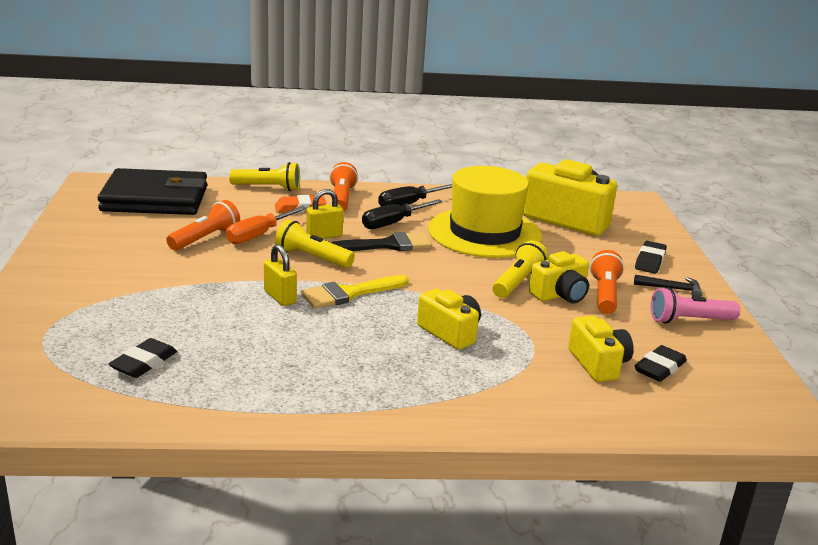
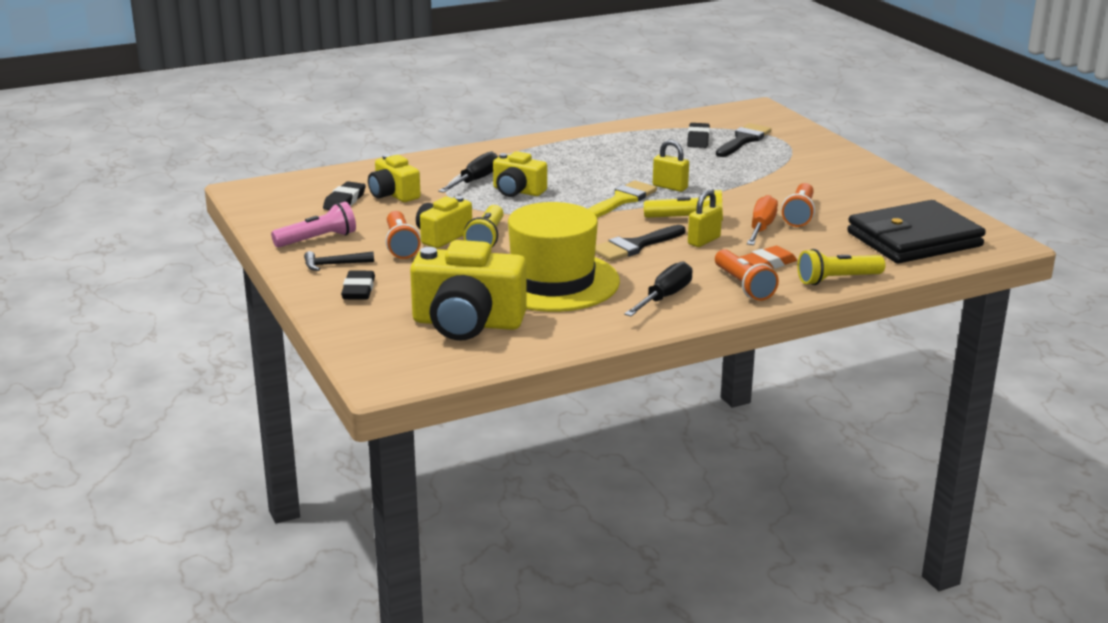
camera: 160 degrees right, 0 degrees up
black screwdriver [362,199,443,229] -> black screwdriver moved to [438,151,499,193]
none -> black brush [716,123,772,157]

